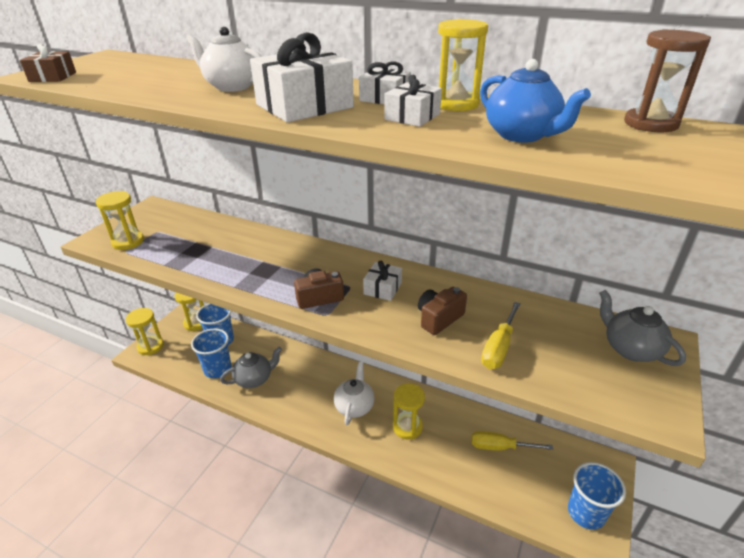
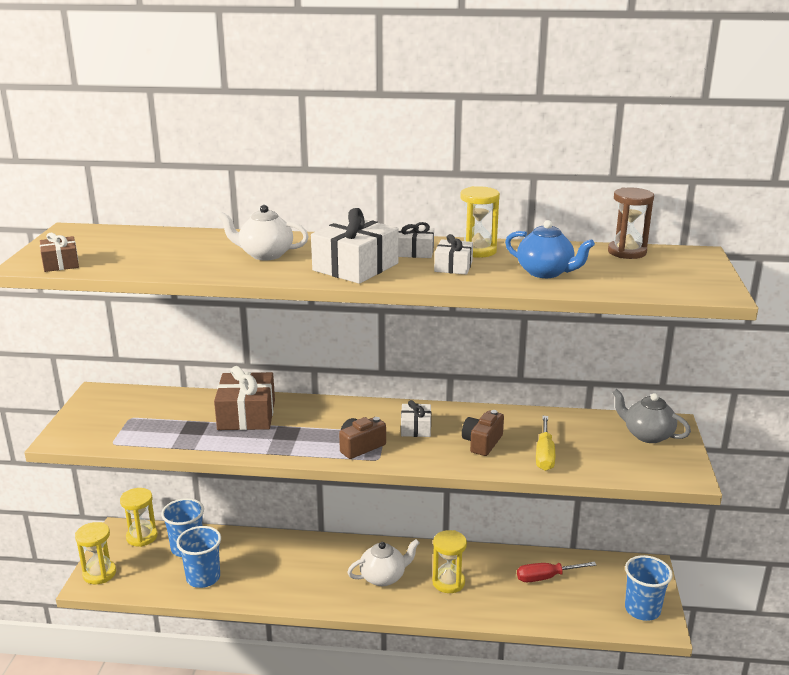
camera: 20 degrees left, 10 degrees down
yellow hourglass [96,191,144,250] -> none
grey teapot [220,347,282,388] -> none
white teapot [334,362,375,425] -> white teapot turned 75 degrees clockwise [347,539,420,586]
yellow screwdriver [471,431,553,450] -> red screwdriver [517,562,597,582]
none -> brown gift [214,366,275,430]

